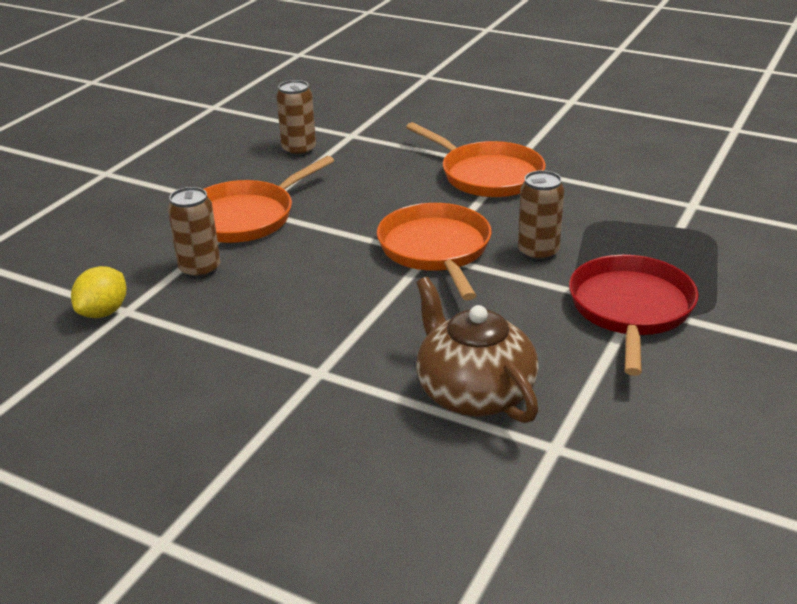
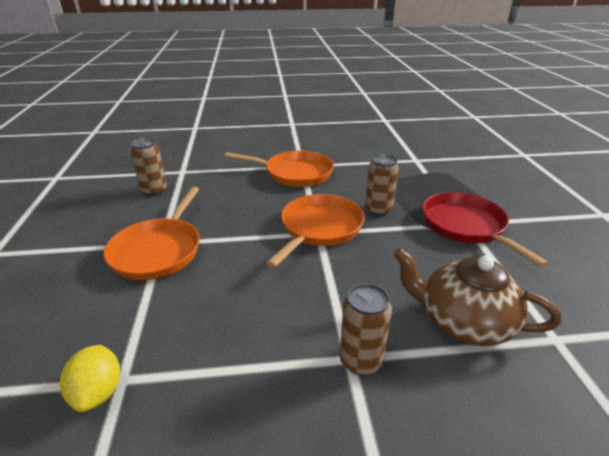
camera: 35 degrees left, 0 degrees up
brown can [168,187,220,279] -> brown can moved to [340,283,392,376]
orange pan [377,203,492,300] -> orange pan turned 75 degrees clockwise [266,194,365,268]

